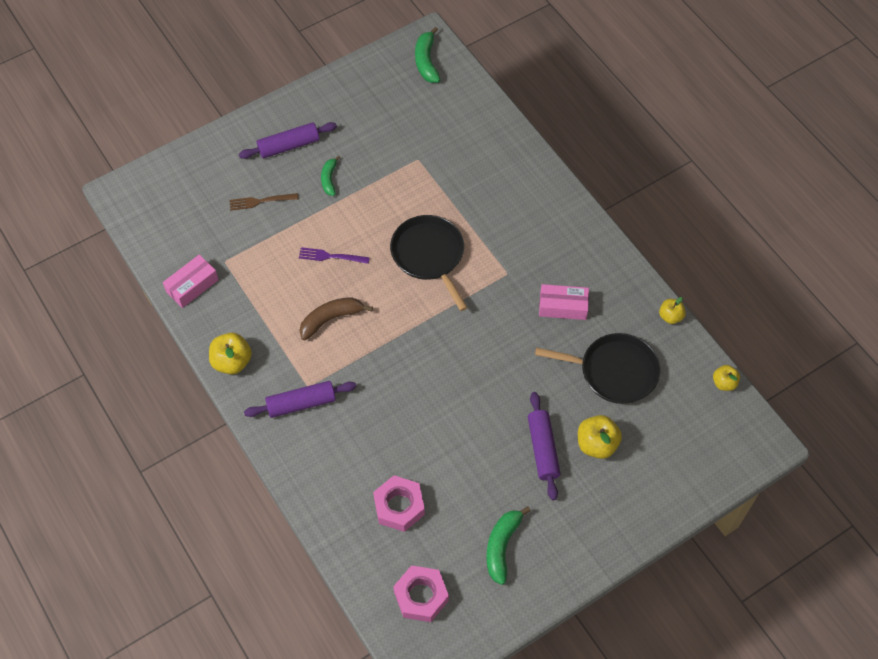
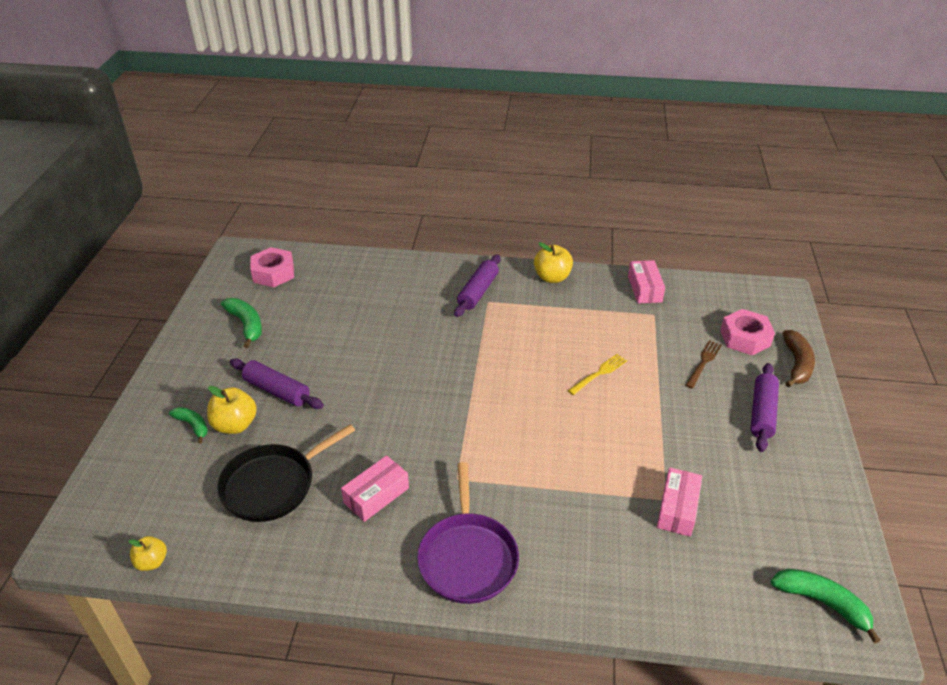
camera: 130 degrees right, 20 degrees down
purple fork [299,247,370,264] -> yellow fork [568,354,627,395]
brown banana [299,297,373,340] -> brown banana moved to [783,330,815,387]
green banana [321,155,340,196] -> green banana moved to [169,407,208,444]
pink nut [373,475,425,532] -> pink nut moved to [720,309,775,355]
black pan [390,215,468,311] -> none
yellow apple [659,297,686,324] -> none
none -> purple pan [417,462,519,604]
none -> pink box [657,468,702,537]

